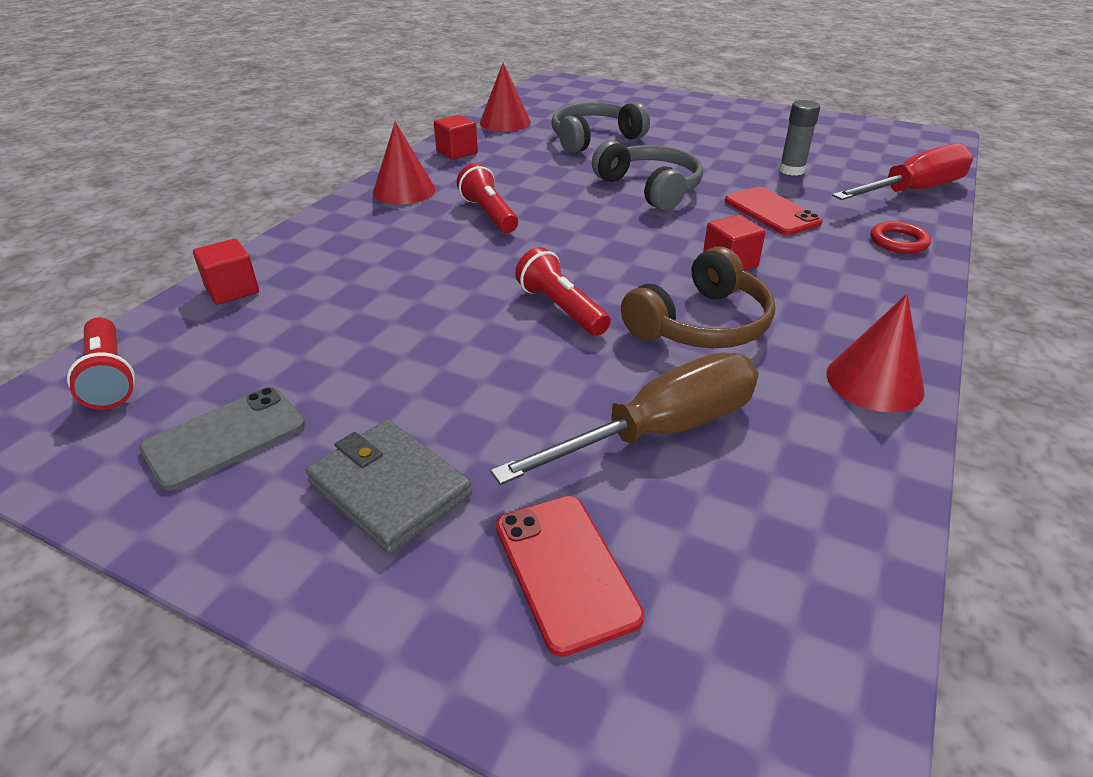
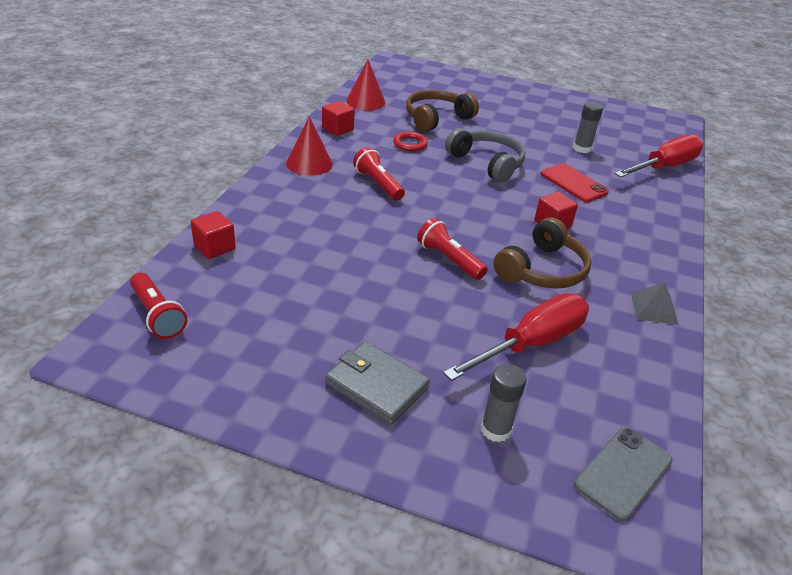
camera: 10 degrees left, 0 degrees up
grey phone [139,387,305,491] -> grey phone moved to [574,427,673,521]
brown screwdriver [490,352,758,485] -> red screwdriver [443,293,589,381]
red phone [496,496,644,657] -> grey glue stick [481,364,526,442]
grey headphones [551,102,650,153] -> brown headphones [406,89,479,132]
red cone [826,294,925,413] -> grey pyramid [631,282,679,325]
red ring [870,221,931,254] -> red ring moved to [393,131,428,151]

